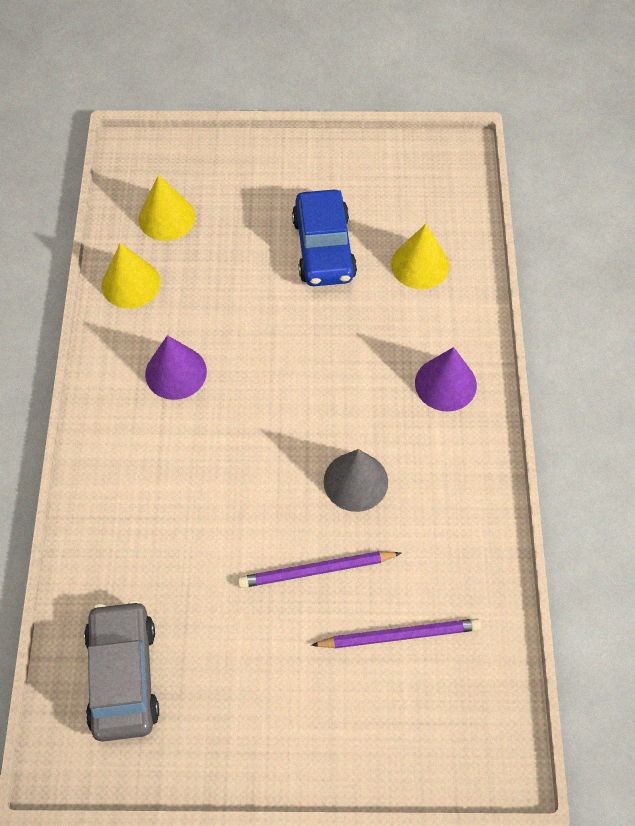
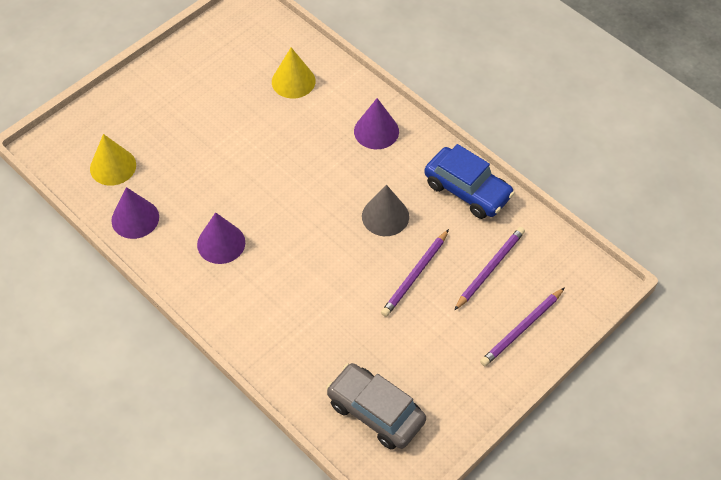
camera: 45 degrees left, 5 degrees down
yellow cone [102,243,161,309] -> purple cone [111,187,159,239]
blue car [292,190,357,286] -> blue car moved to [424,144,515,219]
none -> purple pencil [480,287,565,366]

